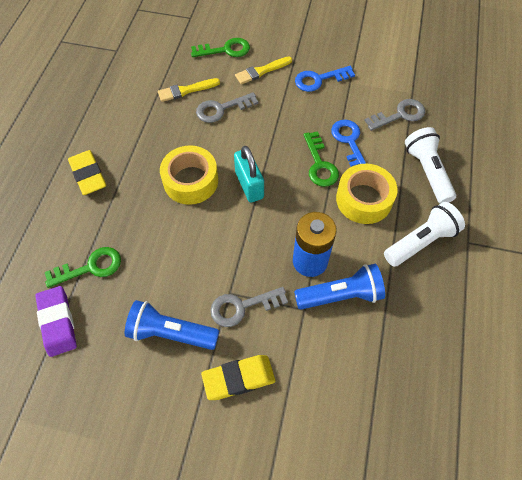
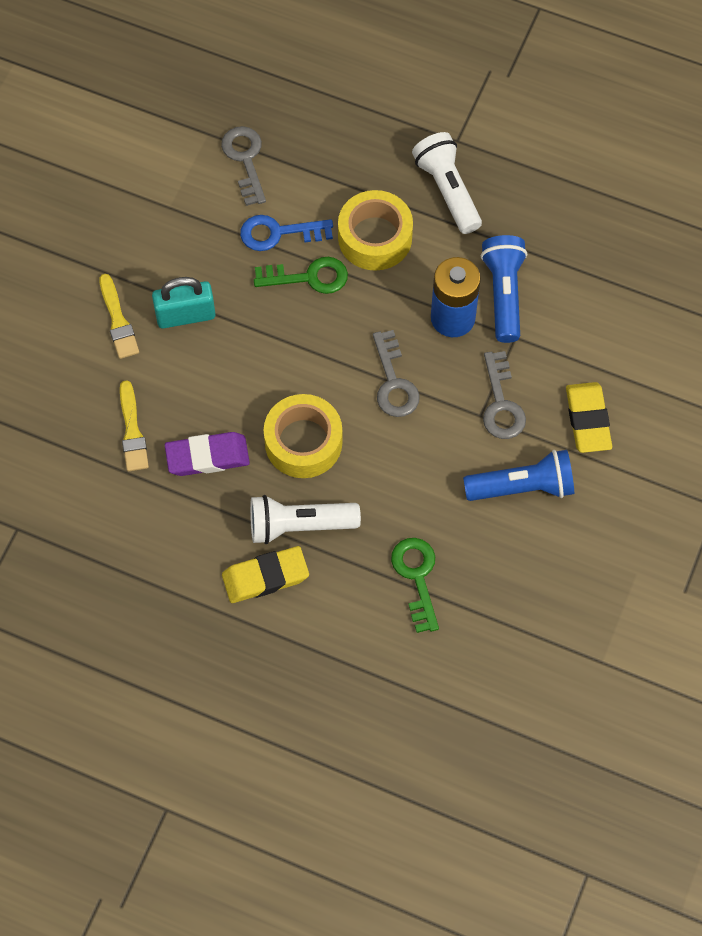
camera: 80 degrees left, 5 degrees up
purple eraser [35,286,77,357] -> purple eraser moved to [165,432,250,476]
blue flashlight [125,300,219,350] -> blue flashlight turned 120 degrees counterclockwise [463,450,574,501]
green key [191,38,250,57] -> none
grey key [196,92,258,123] -> grey key moved to [373,330,420,417]
turquoise padlock [234,146,264,203] -> turquoise padlock moved to [152,277,216,329]
blue key [295,66,355,92] -> none
white flashlight [405,127,456,204] -> white flashlight moved to [250,495,361,544]

